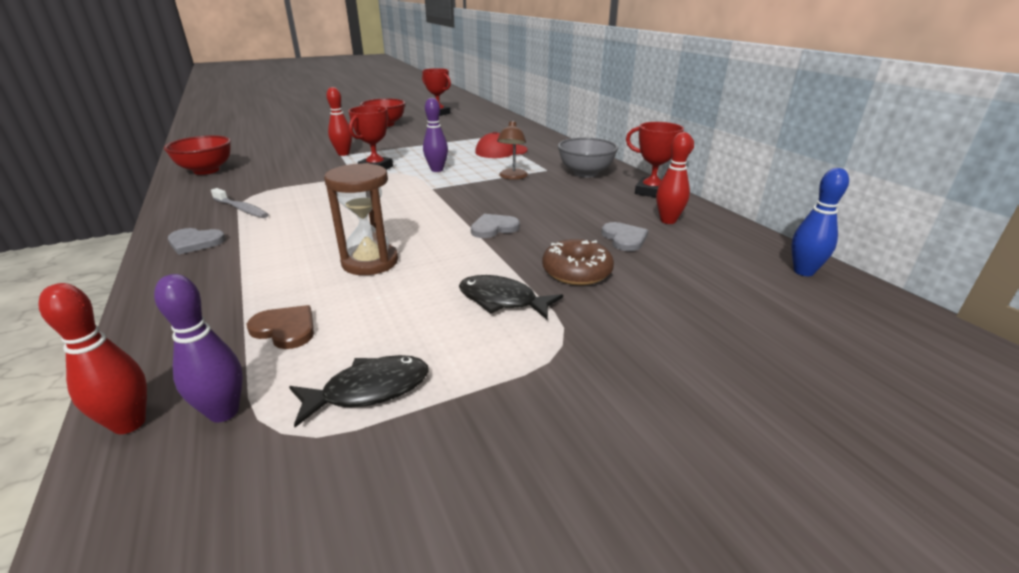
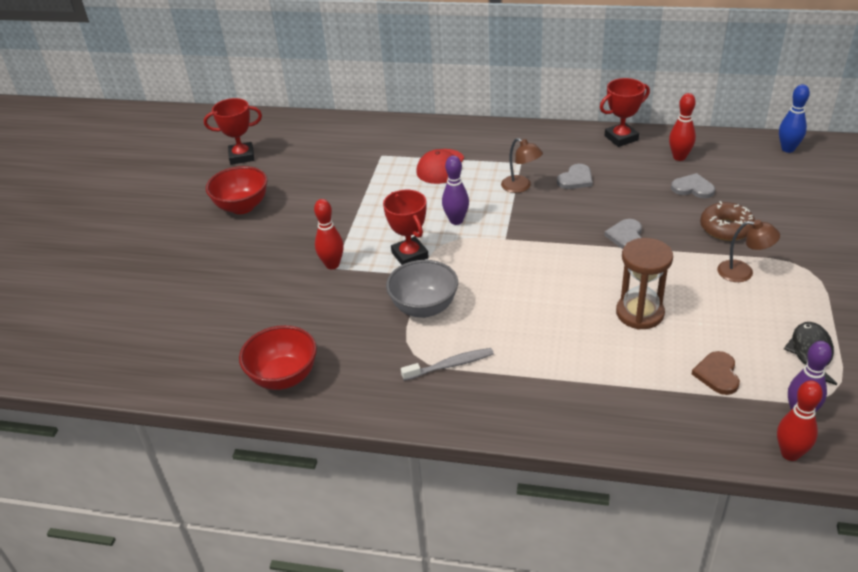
camera: 50 degrees left, 10 degrees up
grey heart [168,228,226,255] -> grey heart moved to [557,164,593,189]
brown heart [247,305,314,349] -> brown heart turned 60 degrees counterclockwise [692,351,740,395]
black fish [459,275,563,320] -> brown lamp [717,220,780,282]
grey bowl [558,138,619,178] -> grey bowl moved to [386,260,458,318]

